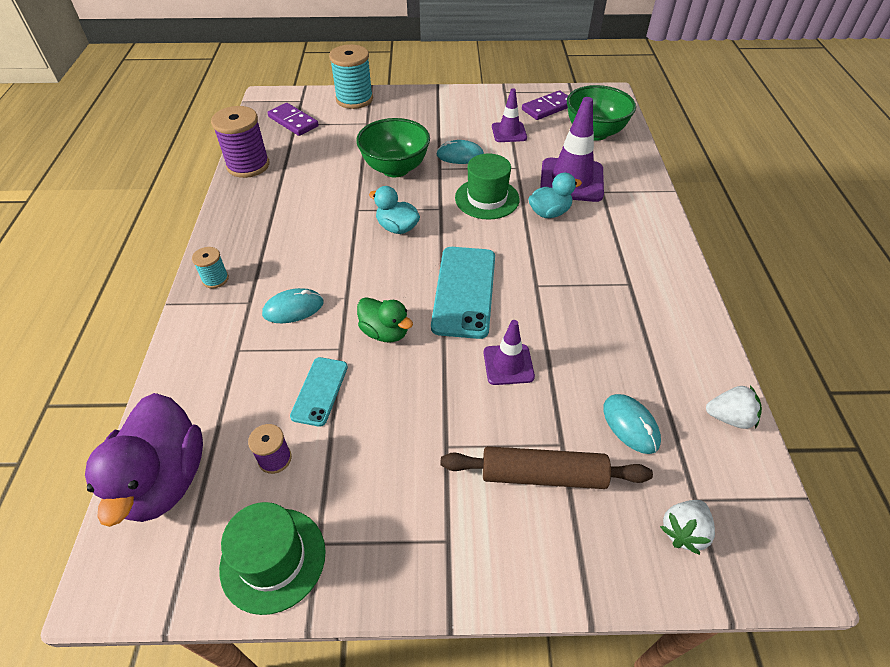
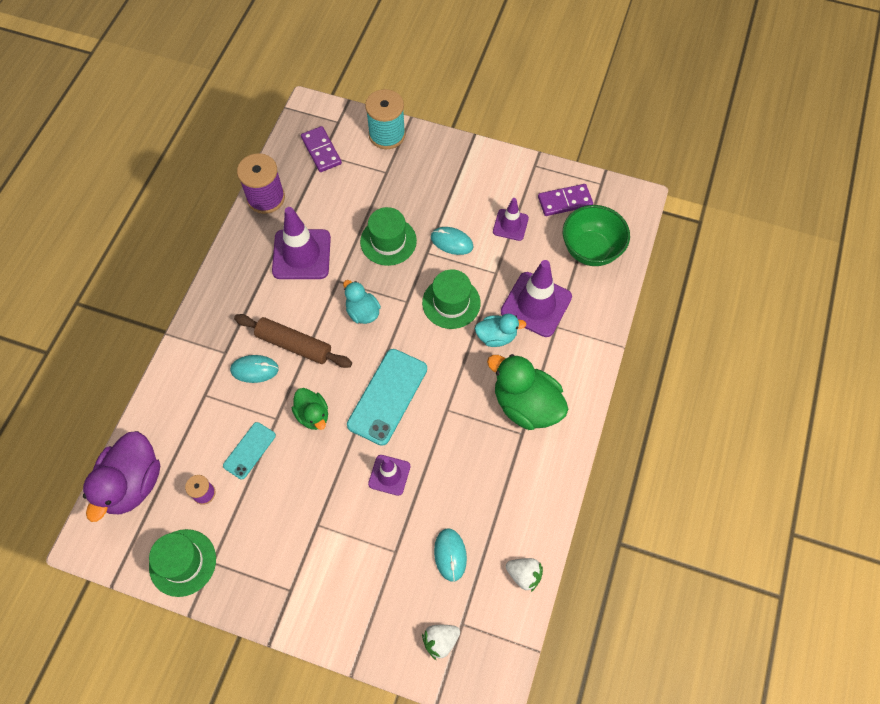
camera: 20 degrees right, 15 degrees up
turquoise spool [192,247,229,288] -> none
green bowl [356,118,430,177] -> green hat [360,207,417,266]
brown rolling pin [440,446,653,489] -> brown rolling pin moved to [234,314,352,368]
none -> purple traffic cone [272,207,331,279]
none -> green duck [487,354,568,430]

